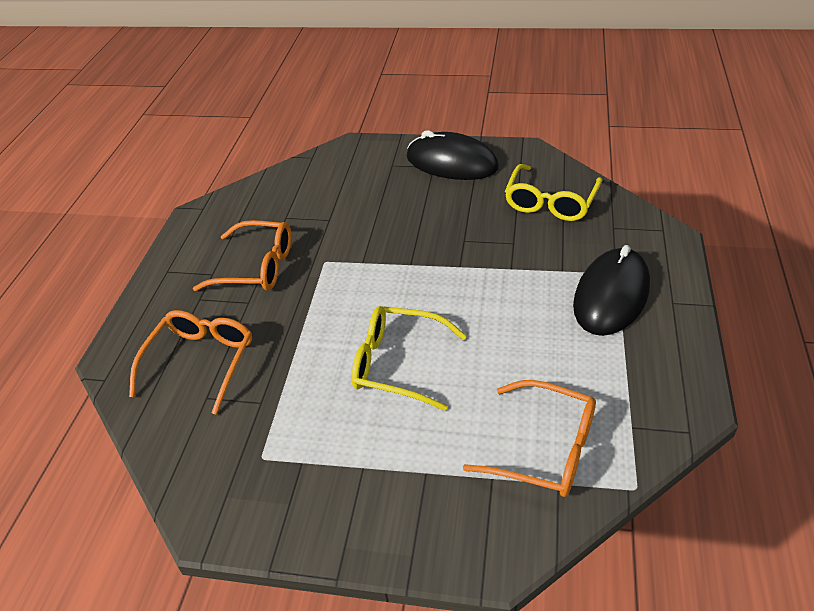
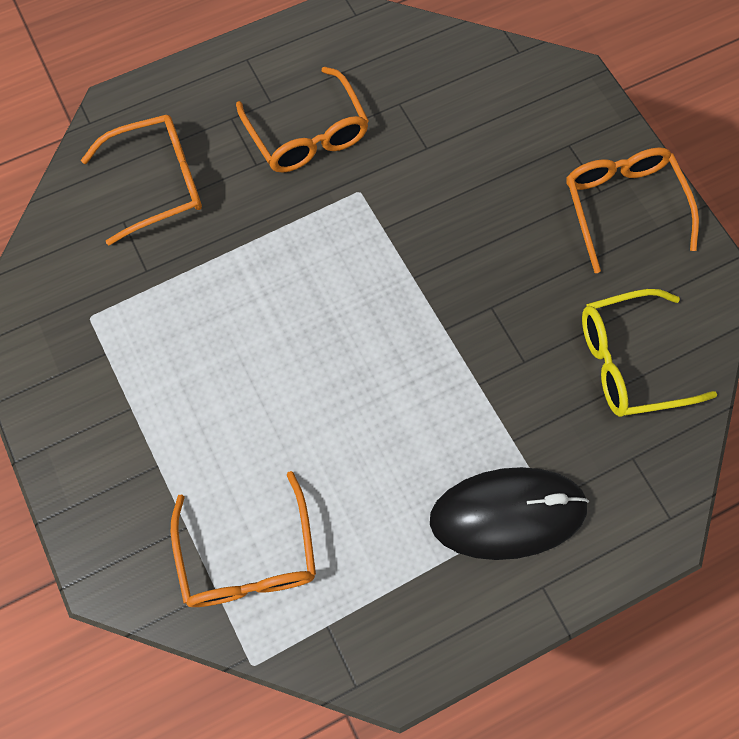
camera: 50 degrees right, 25 degrees up
yellow glasses [351,306,467,411] -> none
black mouse [407,130,499,180] -> orange glasses [566,148,699,273]

